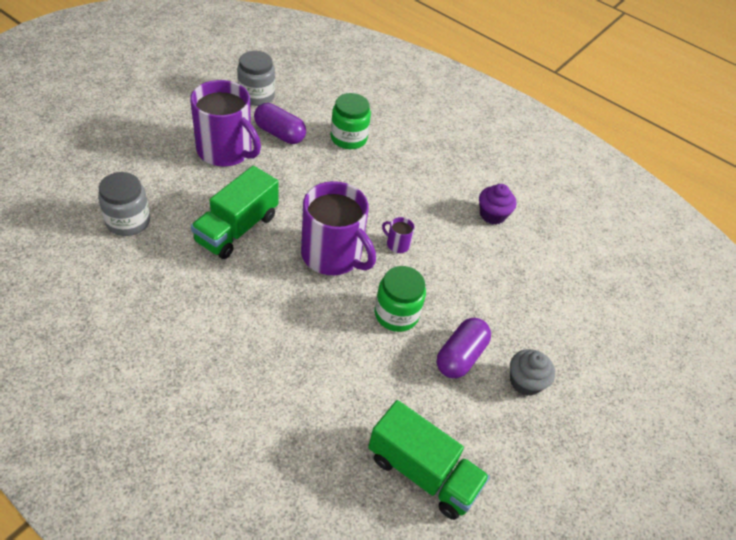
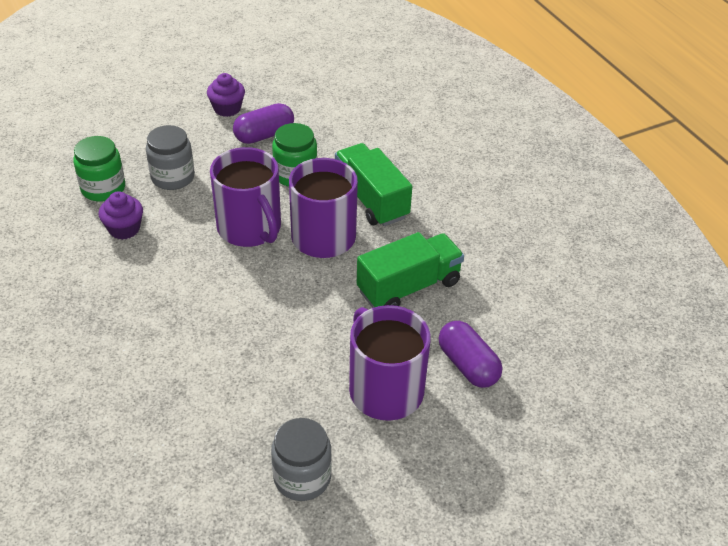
camera: 150 degrees left, 5 degrees down
grey jar [98,172,150,236] -> grey jar moved to [146,125,195,190]
purple capsule [254,103,306,144] -> purple capsule moved to [439,321,502,388]
green jar [331,93,371,149] -> green jar moved to [73,136,125,202]
green truck [368,400,490,520] -> green truck moved to [335,143,412,226]
purple mug [382,217,415,253] -> purple mug [210,147,281,247], size x2.48
grey cupcake [510,349,555,396] -> purple cupcake [207,73,245,117]

